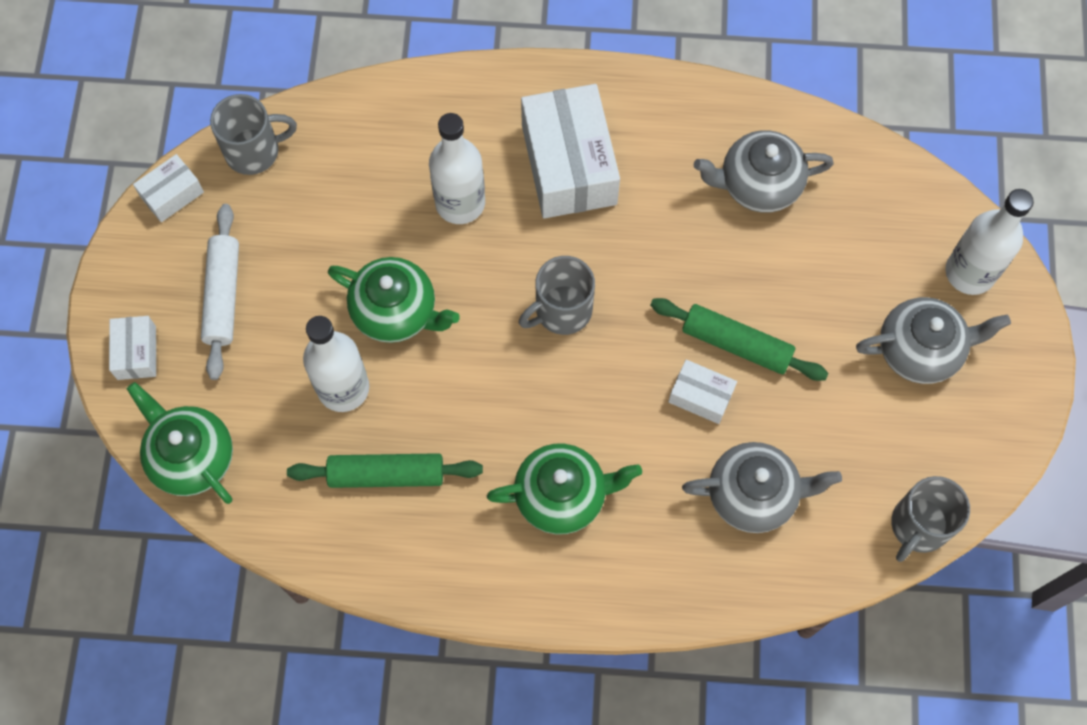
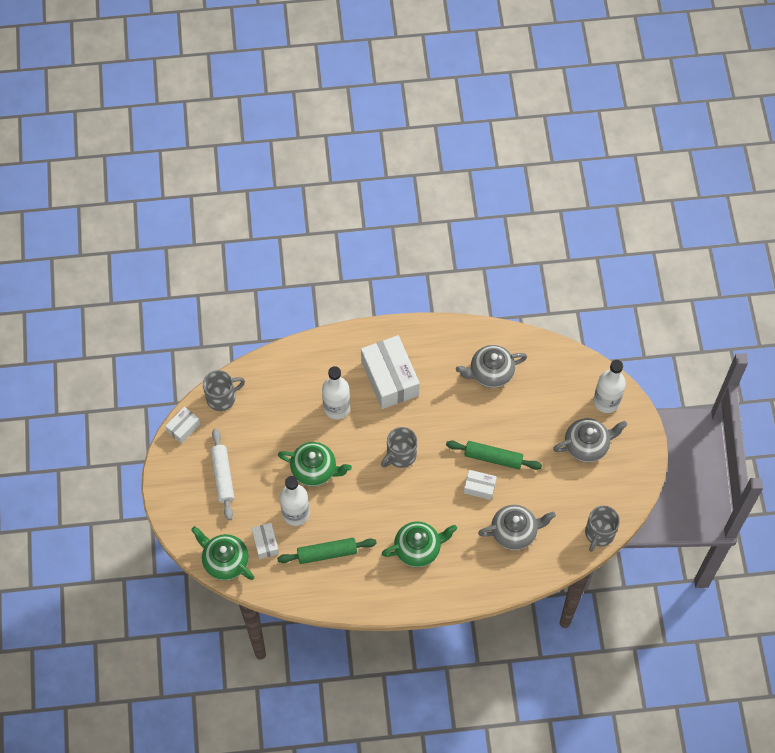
camera: 10 degrees left, 5 degrees down
white box [109,316,156,380] -> white box moved to [252,523,279,559]

